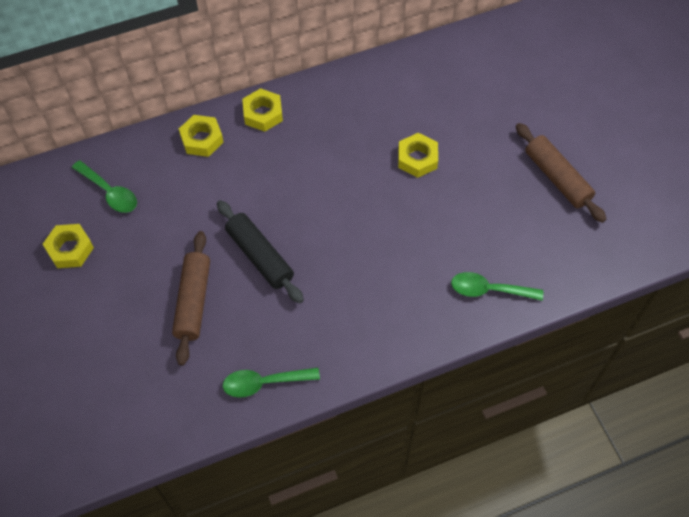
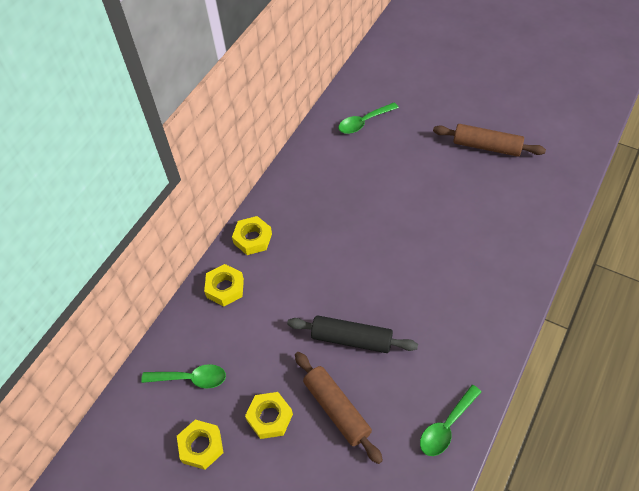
camera: 35 degrees left, 5 degrees down
yellow nut [398,133,438,178] -> yellow nut moved to [245,392,293,439]
green spoon [451,272,543,301] -> green spoon moved to [338,102,399,134]

